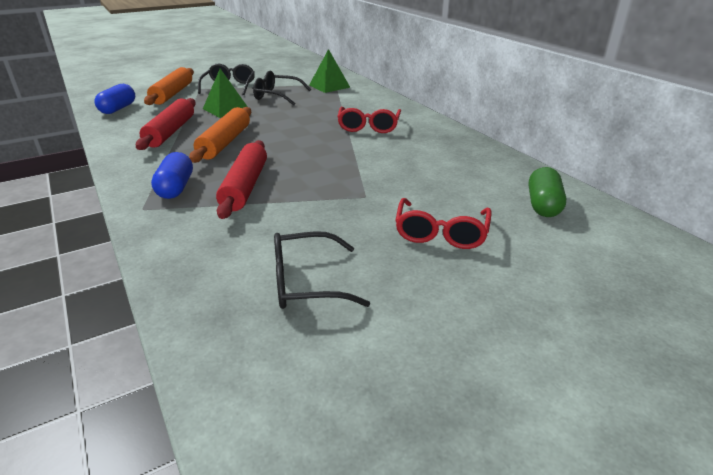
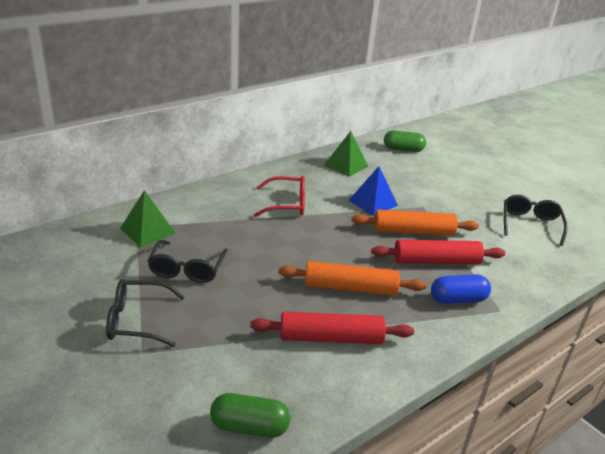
camera: 100 degrees left, 0 degrees up
blue capsule [94,84,135,114] -> green capsule [210,393,290,438]
orange rolling pin [144,67,194,105] -> orange rolling pin moved to [352,210,479,236]
green pyramid [203,69,248,118] -> green pyramid moved to [324,131,368,177]
black glasses [274,231,371,309] -> black glasses turned 150 degrees counterclockwise [504,195,568,246]
red glasses [395,198,492,249] -> none
none -> blue pyramid [348,166,398,216]

